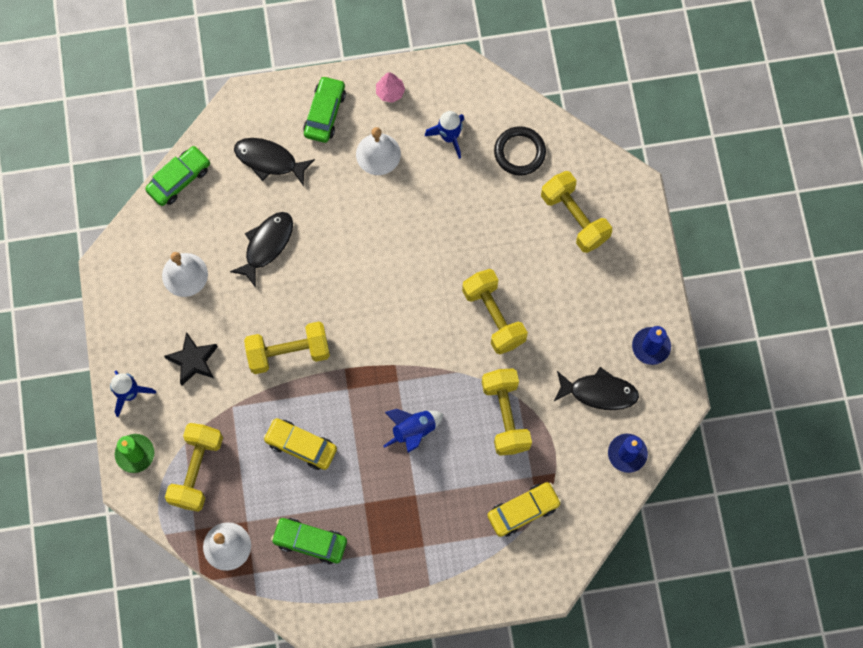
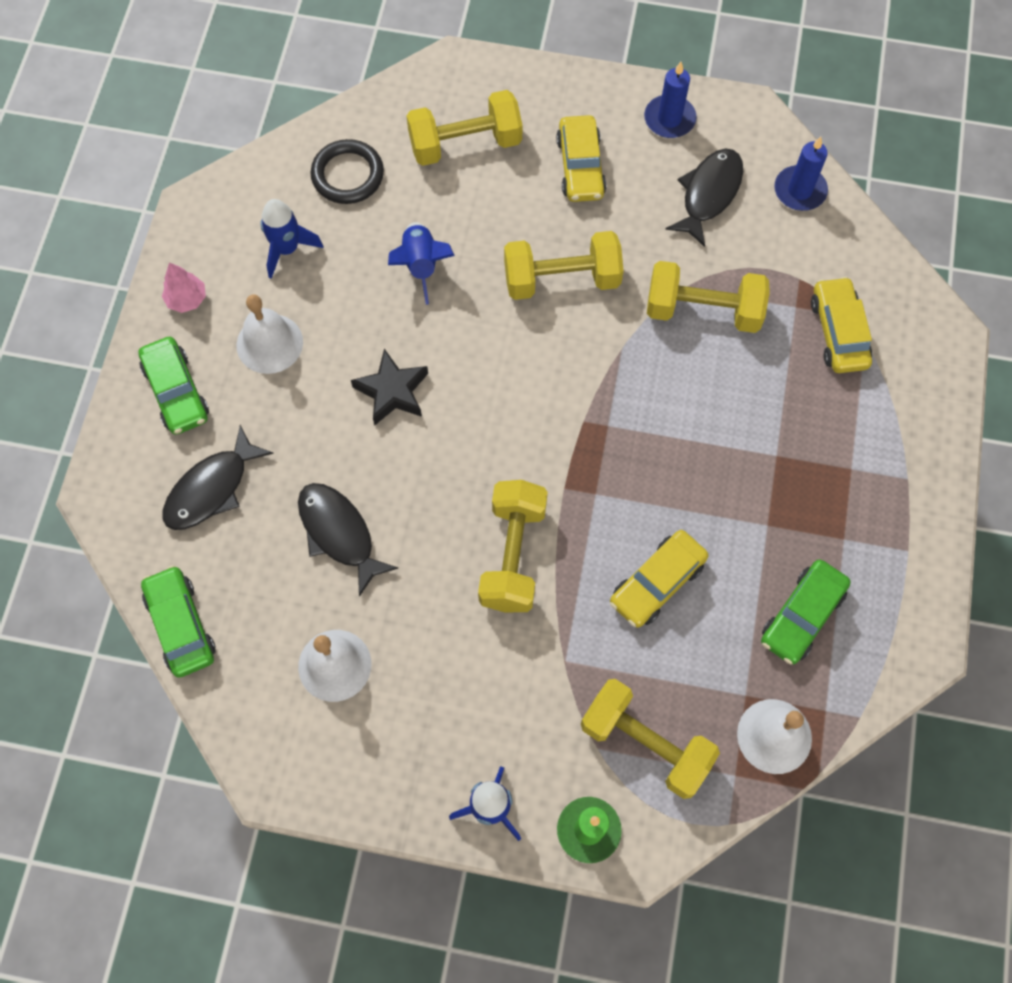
camera: 70 degrees left, 5 degrees down
black star [164,332,218,386] -> black star moved to [351,349,428,425]
green car [303,76,346,143] -> green car turned 150 degrees counterclockwise [138,337,209,435]
blue rocket [383,409,443,453] -> blue rocket moved to [388,222,455,305]
none -> yellow car [556,115,607,202]

